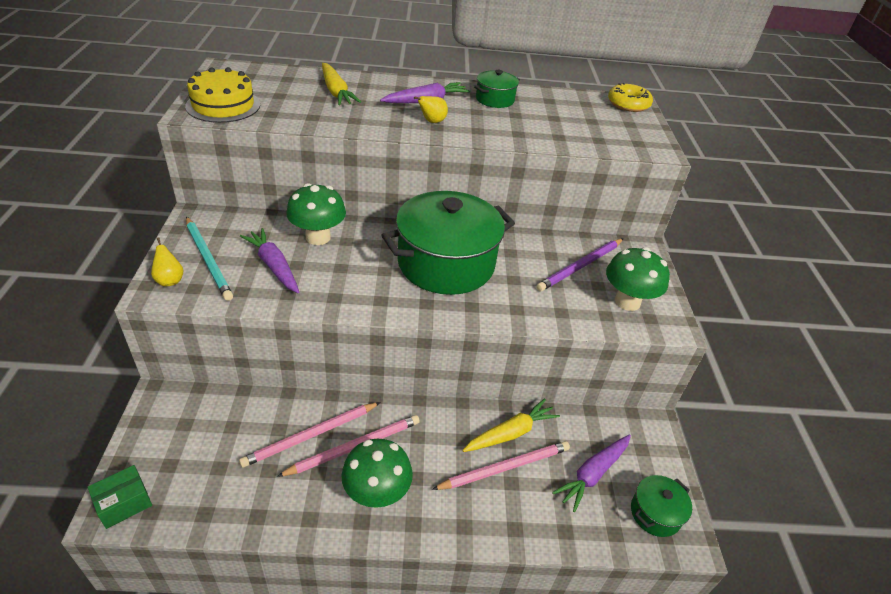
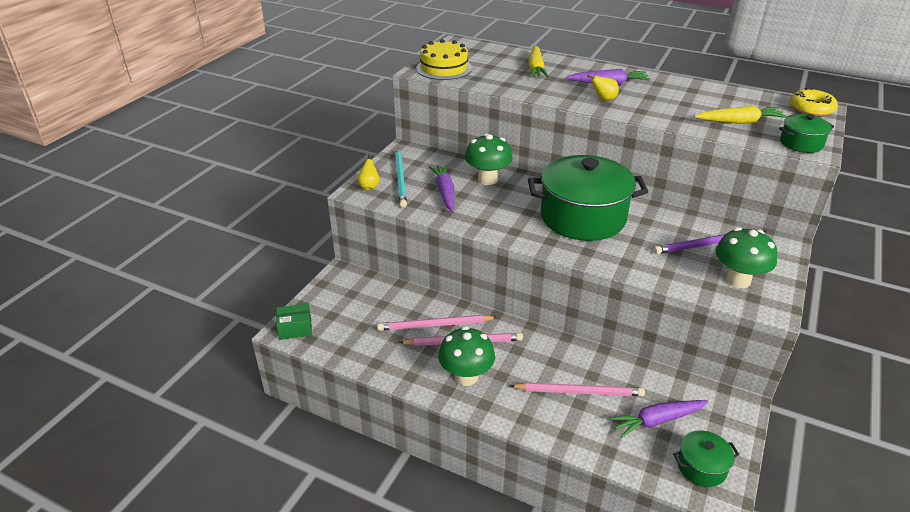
camera: 30 degrees right, 5 degrees down
yellow carrot [462,398,560,452] -> yellow carrot moved to [694,105,787,124]
green pot [474,70,520,108] -> green pot moved to [779,114,834,153]

